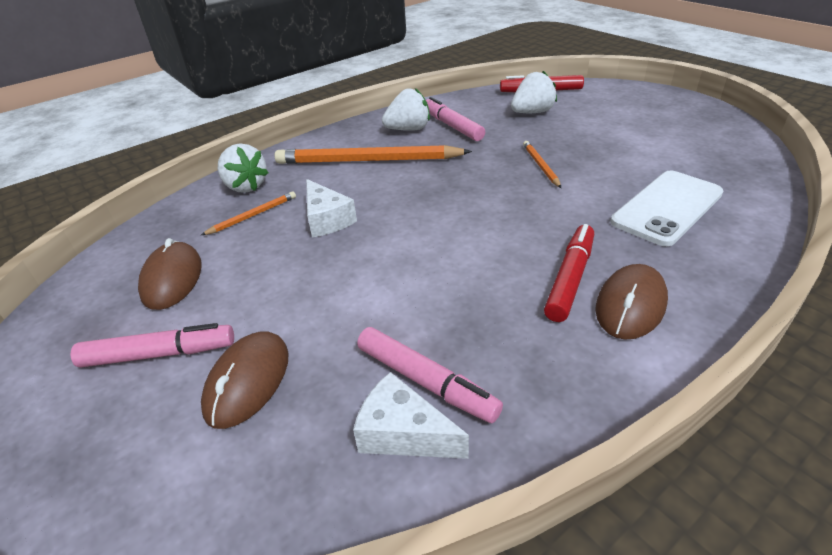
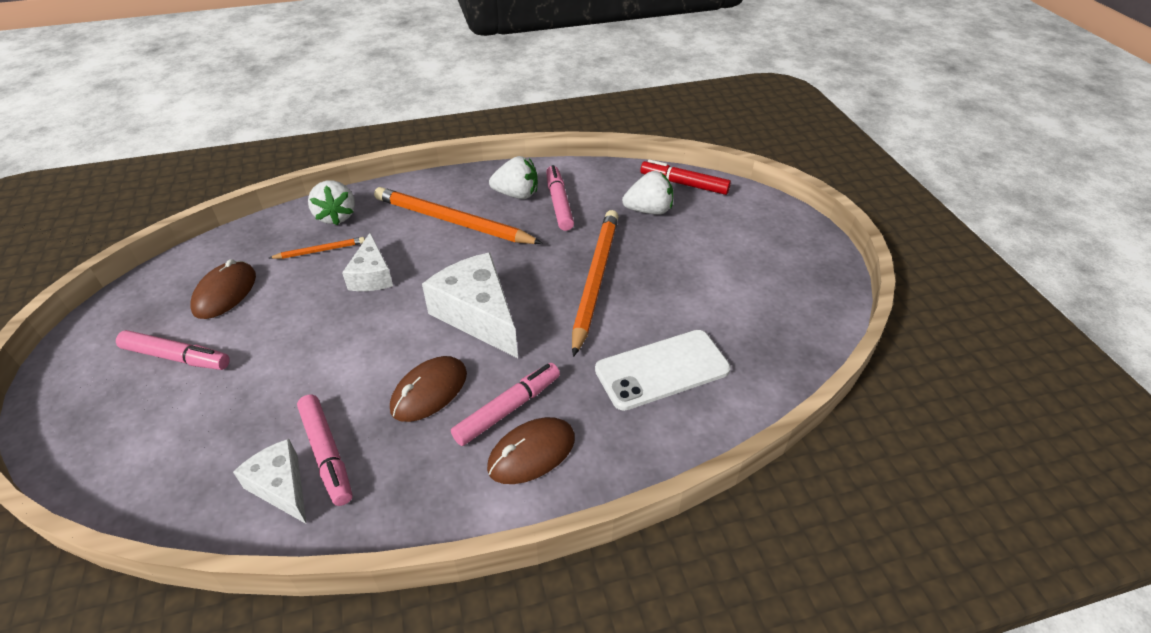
camera: 20 degrees right, 5 degrees up
brown mouse [201,331,289,429] -> brown mouse moved to [390,356,467,422]
orange pencil [523,141,561,188] -> orange pencil [572,210,619,357], size x2.17
red marker [544,224,594,322] -> pink marker [451,363,560,446]
none -> white cheese [422,252,518,358]

